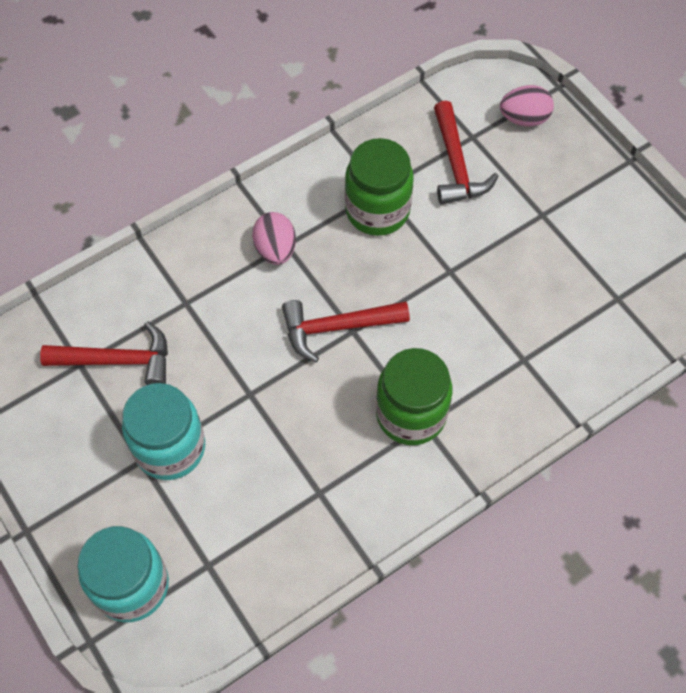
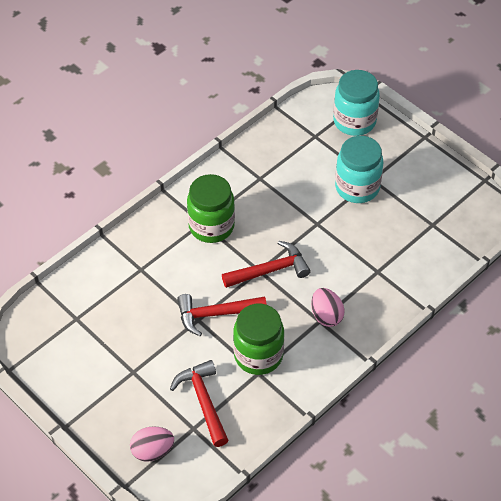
camera: 170 degrees right, 10 degrees down
red hammer [40,321,168,385] -> red hammer moved to [177,294,267,336]

